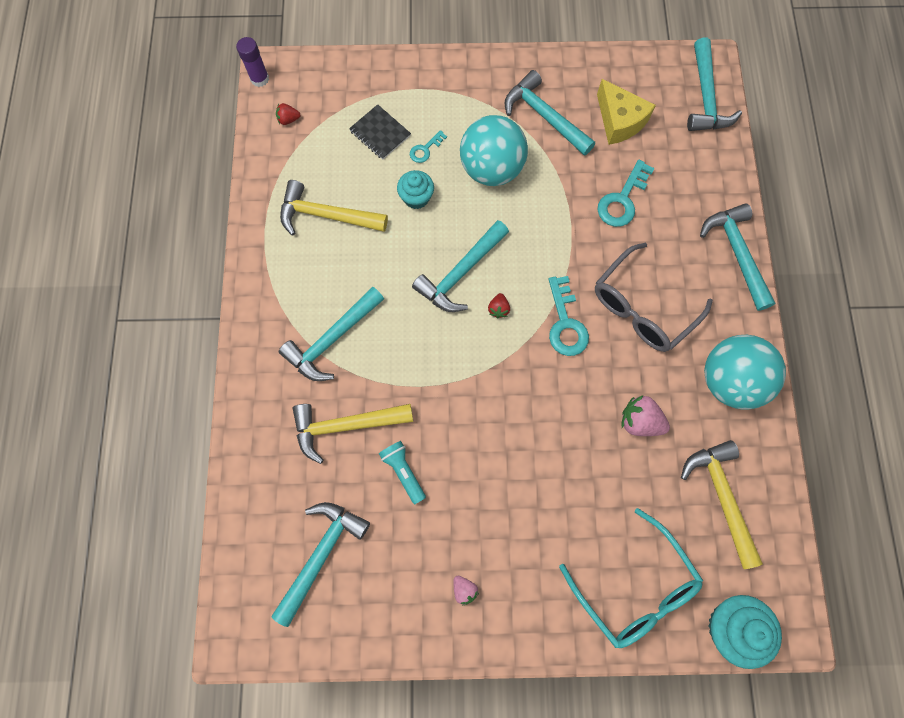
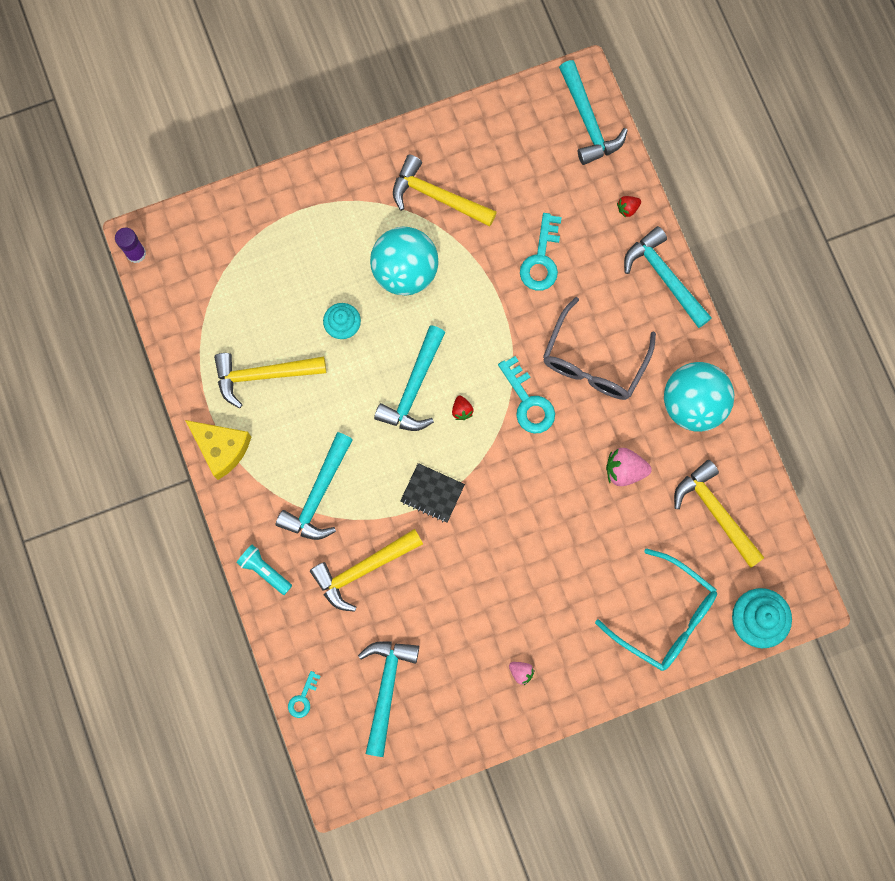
camera: 20 degrees left, 5 degrees up
red strawberry [276,103,300,125] -> red strawberry moved to [617,196,641,218]
black notebook [349,104,411,160] -> black notebook moved to [400,463,465,523]
turquoise flashlight [379,441,426,504] -> turquoise flashlight moved to [236,545,292,595]
turquoise key [410,130,447,163] -> turquoise key moved to [288,671,321,718]
turquoise hammer [504,70,595,156] -> yellow hammer [393,155,497,227]
yellow cheese [597,79,656,145] -> yellow cheese moved to [185,420,251,480]

